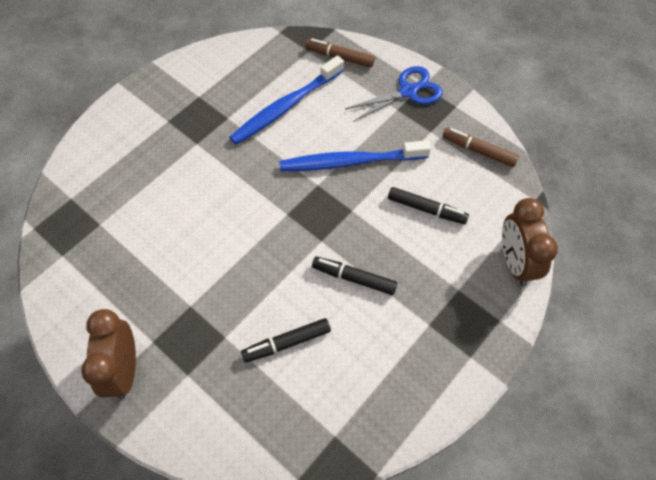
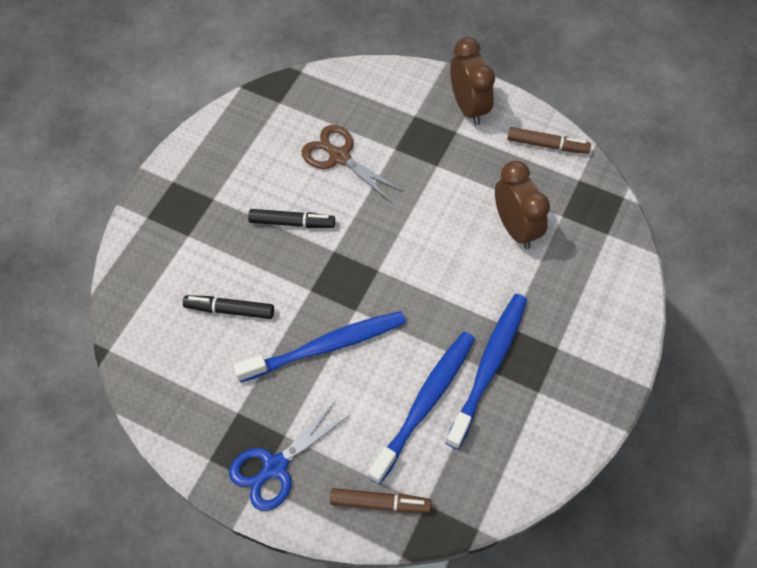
camera: 165 degrees right, 0 degrees up
black marker [241,318,331,362] -> brown scissors [302,125,404,203]
brown marker [443,128,519,167] -> brown marker moved to [507,127,591,154]
brown clock [502,198,558,286] -> brown clock moved to [495,161,550,249]
none -> blue toothbrush [446,294,527,449]

